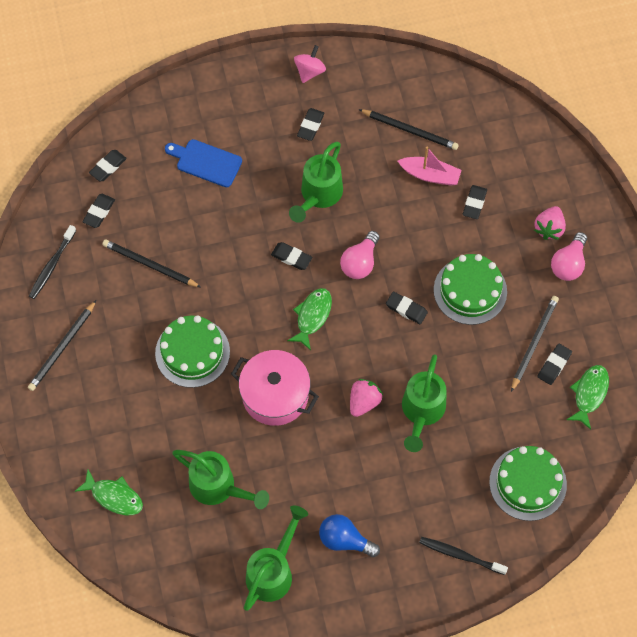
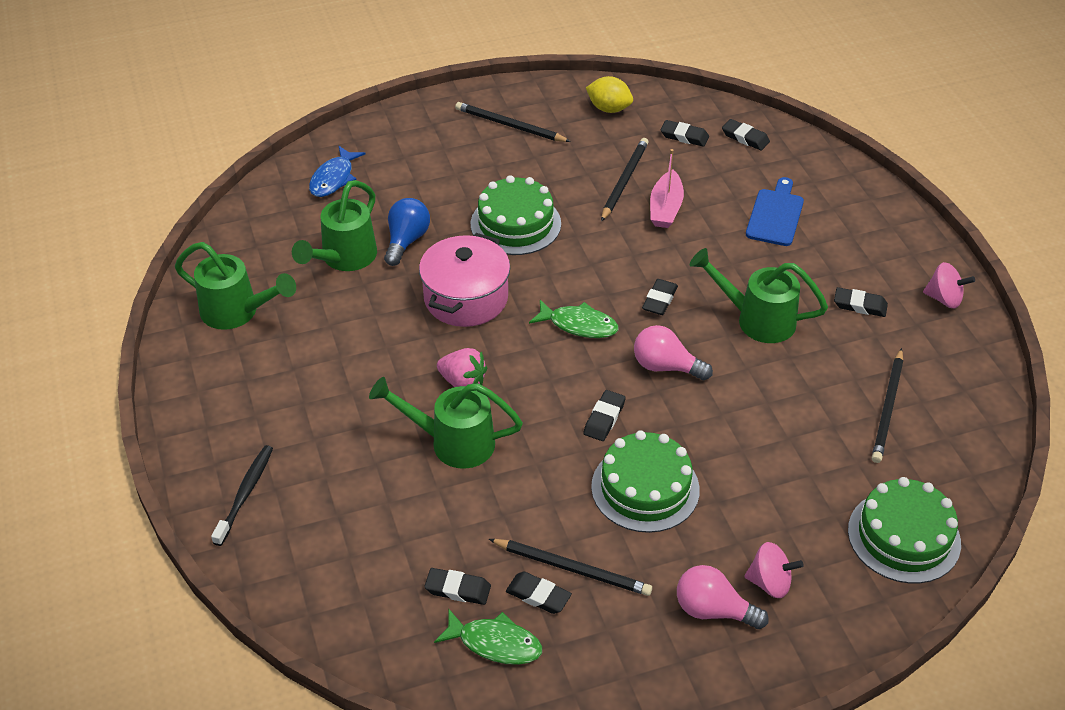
camera: 85 degrees right, 20 degrees down
black toothbrush [29,225,76,299] -> yellow lemon [586,76,633,113]
green fish [74,470,143,515] -> blue fish [309,146,365,197]
blue light bulb [319,514,380,557] -> blue light bulb moved to [384,198,430,266]
pink boat [398,147,461,186] -> pink boat moved to [650,149,684,228]
black eraser [463,185,487,219] -> black eraser moved to [424,568,491,605]
green cake [489,446,567,521] -> green cake moved to [848,477,961,583]
pink strawberry [534,206,566,240] -> pink spinning top [744,542,803,598]

